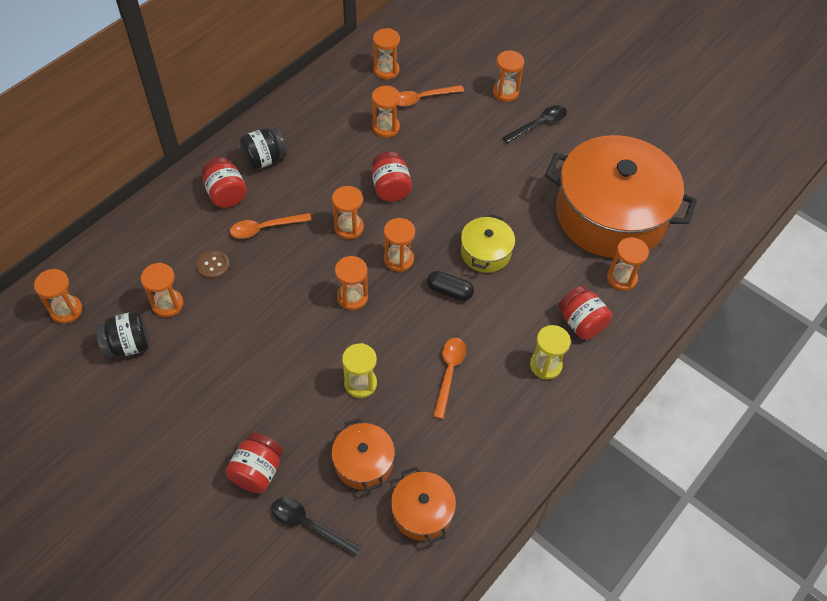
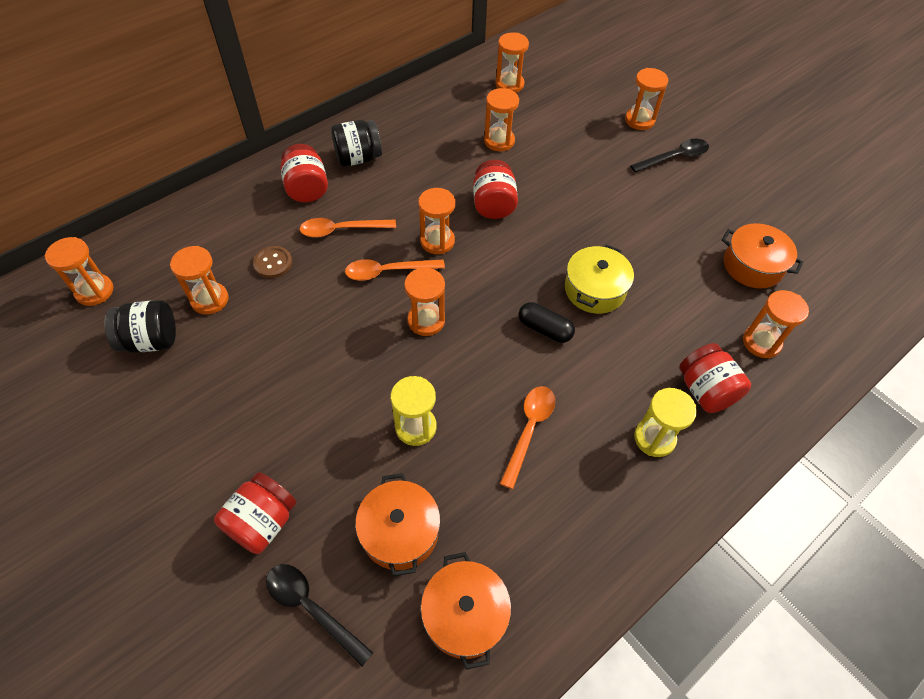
camera: 10 degrees right, 0 degrees up
orange hourglass [384,218,415,272] -> none
orange spoon [398,85,464,106] -> orange spoon moved to [345,259,445,281]
orange pot [545,135,697,259] -> orange pot [722,223,803,289], size x0.44

